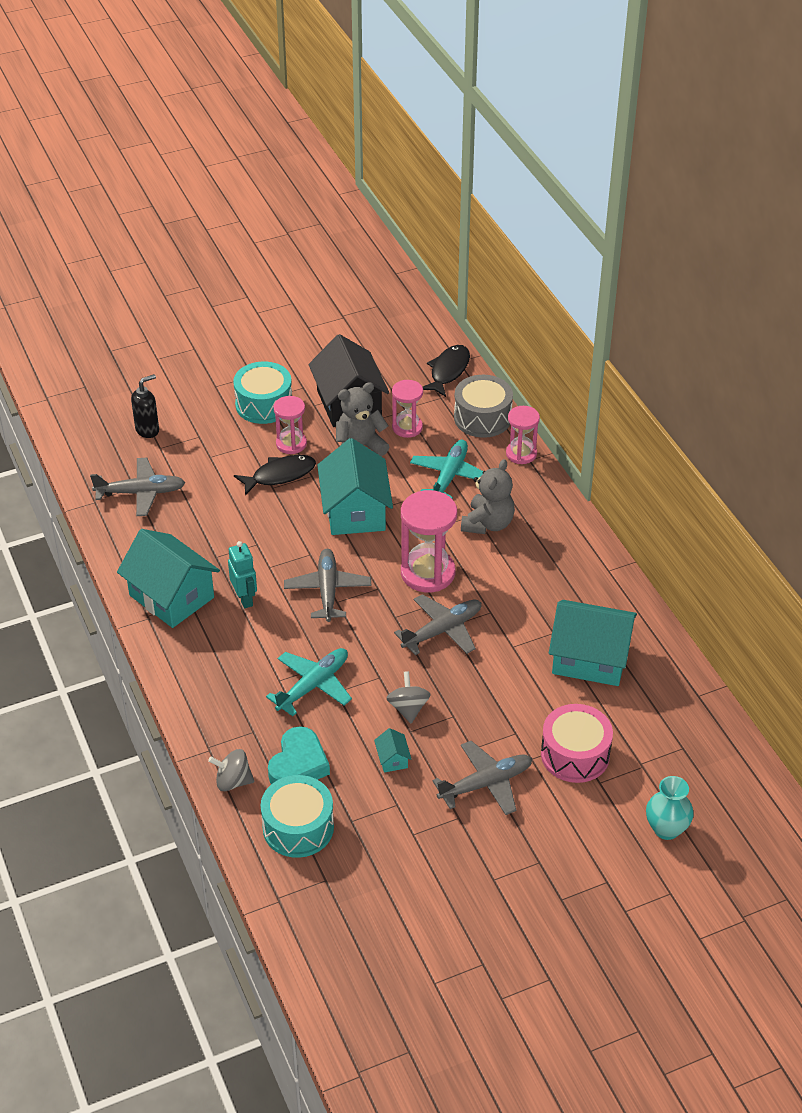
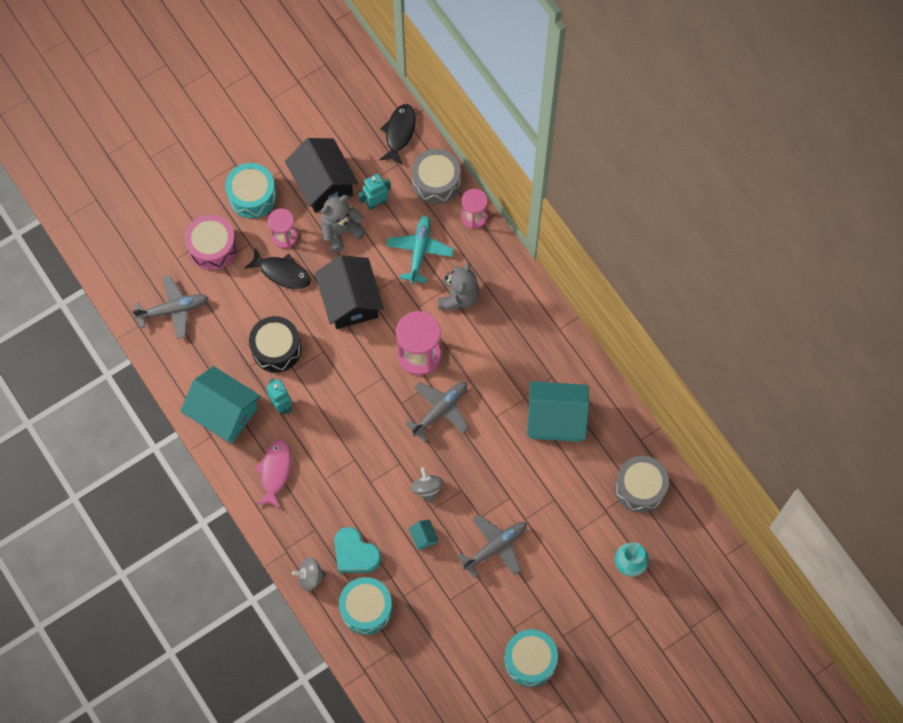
camera: 10 degrees left, 25 degrees up
black soap dispenser [131,374,159,438] -> none
black fish [234,455,316,496] -> black fish turned 60 degrees clockwise [244,248,311,289]
turquoise plane [266,648,352,716] -> none
turquoise heart [268,726,330,784] -> turquoise heart turned 120 degrees clockwise [334,527,381,573]
grey plane [284,549,371,622] -> none
turquoise house [317,438,393,535] -> black house [315,255,384,329]
pink hourglass [392,380,423,438] -> turquoise robot [358,174,391,210]
pink drum [541,704,613,783] -> pink drum moved to [185,214,237,270]
none -> black drum [249,316,301,373]
none -> pink fish [254,440,291,509]
none -> turquoise drum [504,629,558,687]
none -> grey drum [615,456,669,513]

